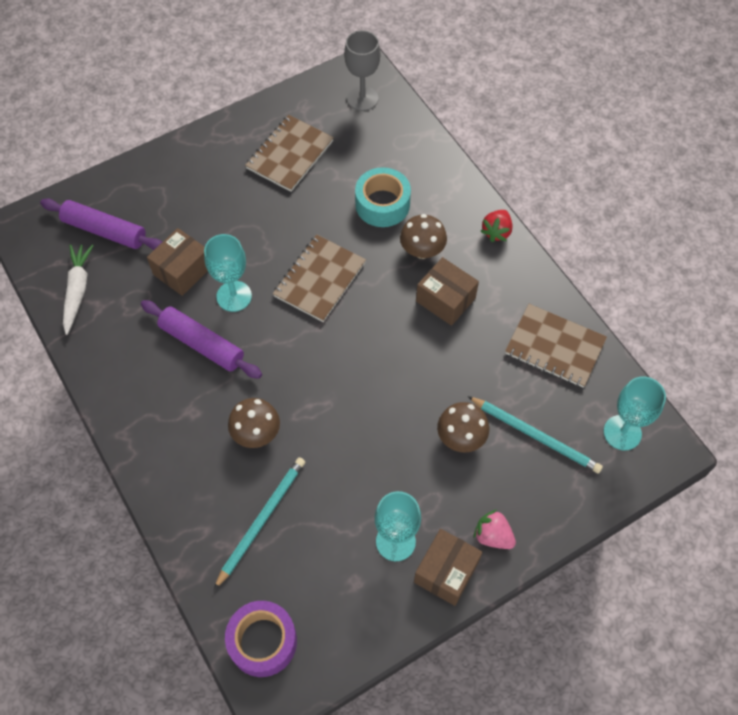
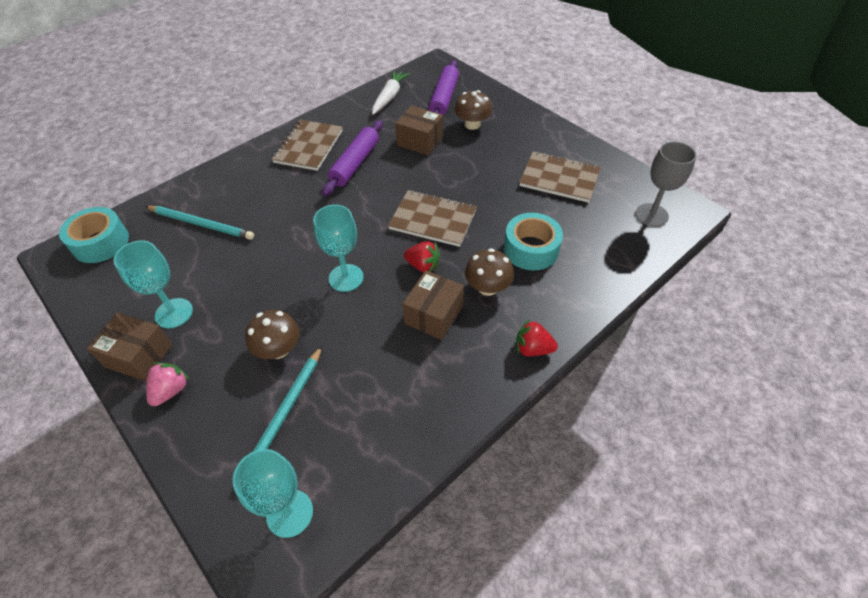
camera: 80 degrees right, 10 degrees down
white carrot [63,244,94,335] -> white carrot turned 60 degrees counterclockwise [372,70,410,115]
turquoise goblet [204,234,252,312] -> turquoise goblet moved to [313,205,364,292]
purple tape [225,601,297,677] -> turquoise tape [59,207,129,263]
brown mushroom [228,398,280,448] -> brown mushroom moved to [455,90,492,130]
brown notebook [505,304,607,388] -> brown notebook moved to [272,120,343,171]
none -> red strawberry [404,241,440,272]

